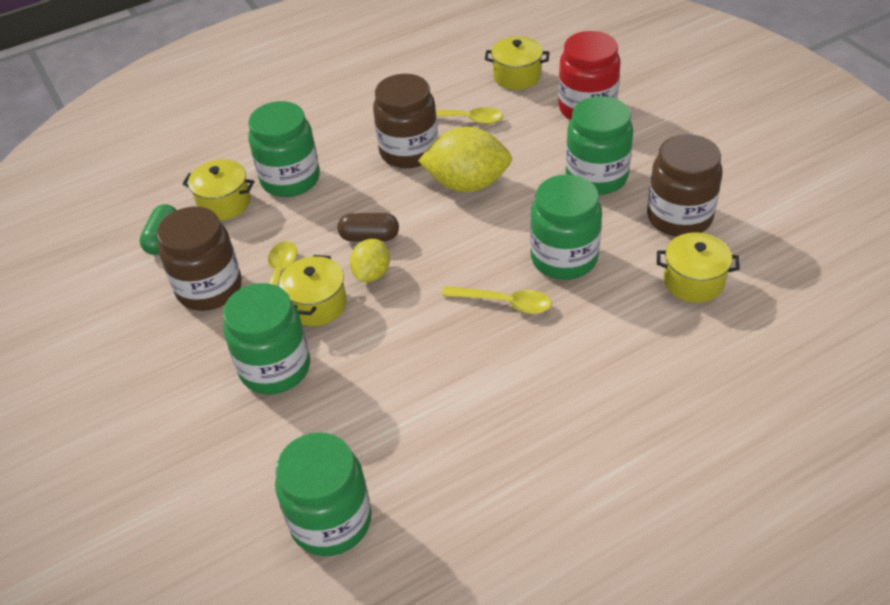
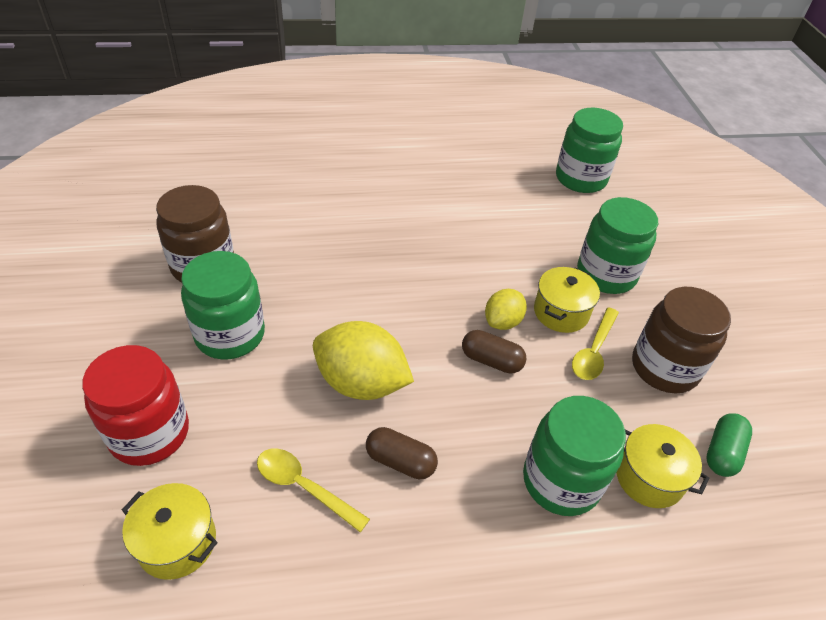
camera: 165 degrees left, 0 degrees up
brown jar [373,74,438,168] -> brown capsule [366,427,438,479]
yellow spoon [442,286,552,314] -> none
green jar [530,175,602,280] -> none
yellow pot [657,233,740,303] -> none

